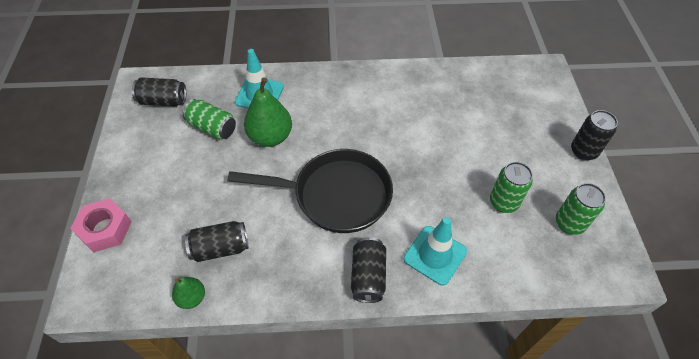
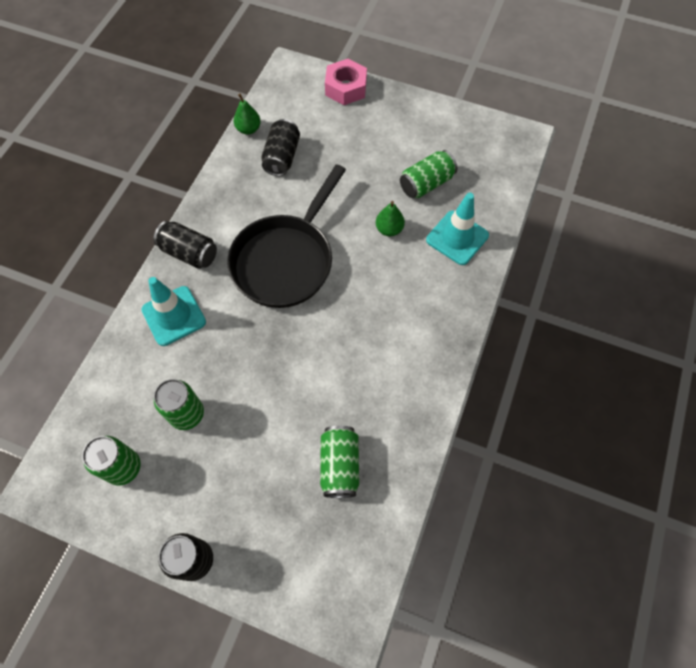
camera: 115 degrees right, 10 degrees up
black can [132,77,186,107] -> none
green pear [244,78,292,147] -> green pear [376,201,405,236], size x0.55
none -> green can [320,426,359,498]

